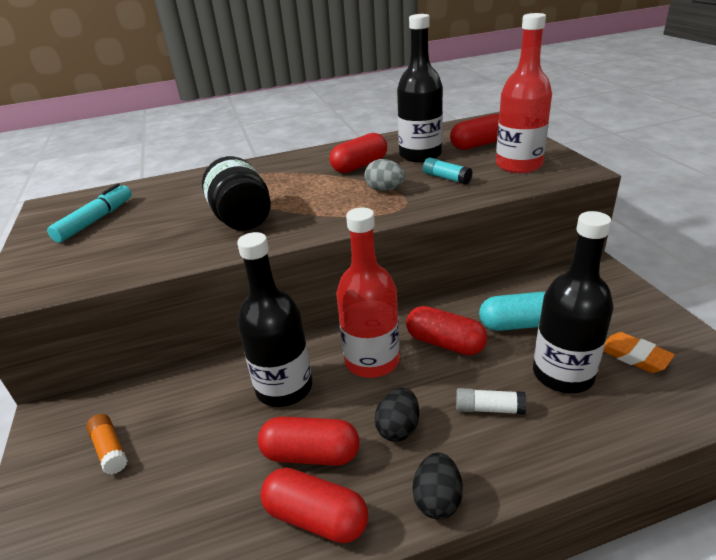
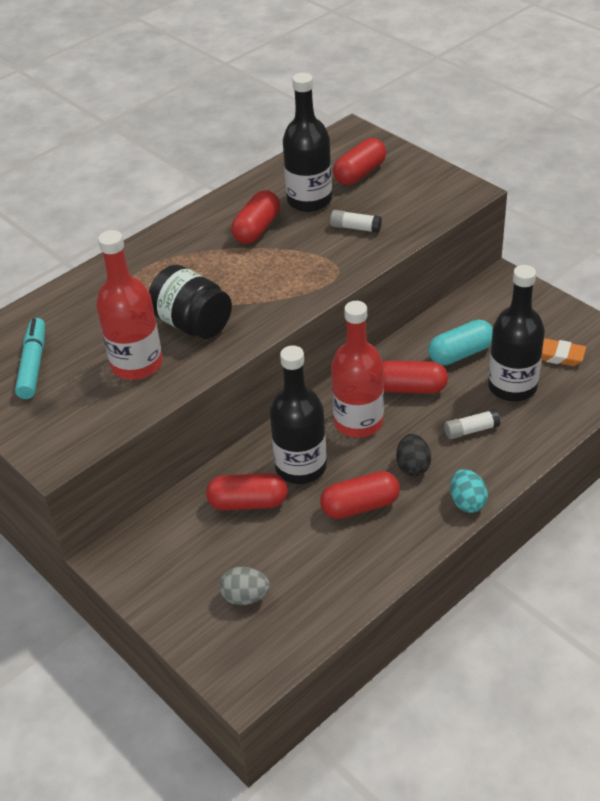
camera: 25 degrees left, 10 degrees up
orange glue stick [86,414,128,475] -> none
red capsule [260,468,368,543] -> red capsule moved to [206,473,288,510]
grey egg [365,159,405,191] -> grey egg moved to [219,567,270,605]
black egg [413,453,463,519] -> turquoise egg [450,469,488,513]
turquoise glue stick [423,158,473,185] -> white glue stick [330,210,382,233]
red bottle [496,13,552,173] -> red bottle moved to [96,230,163,380]

